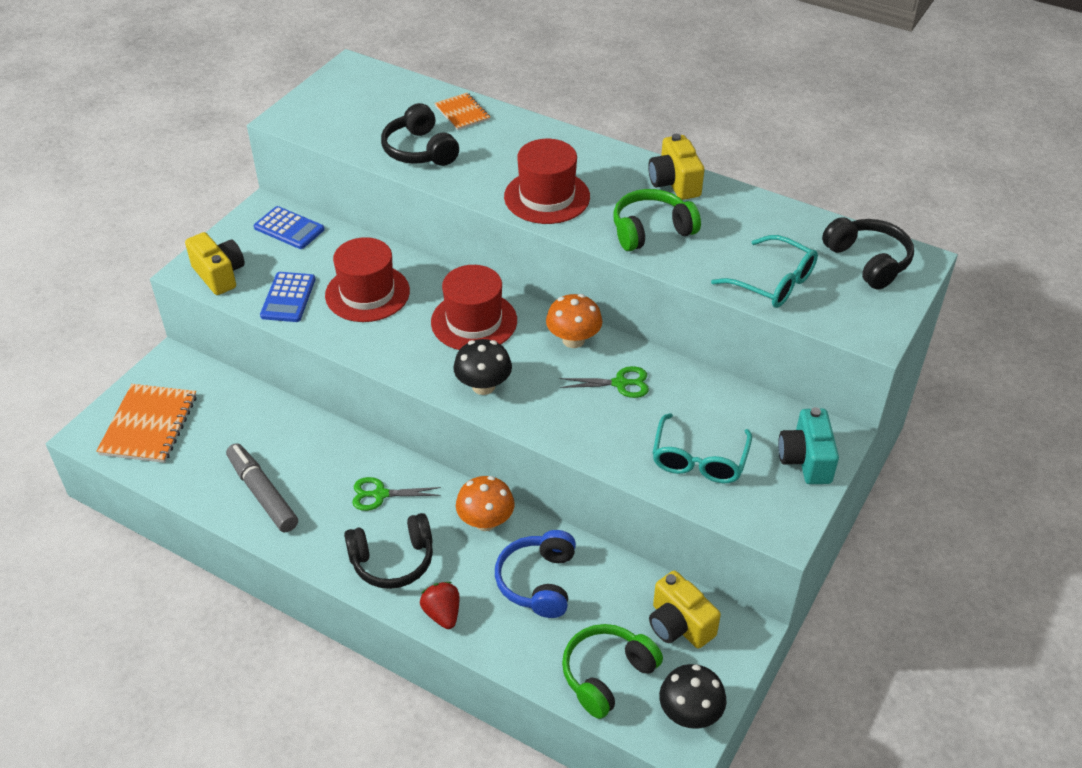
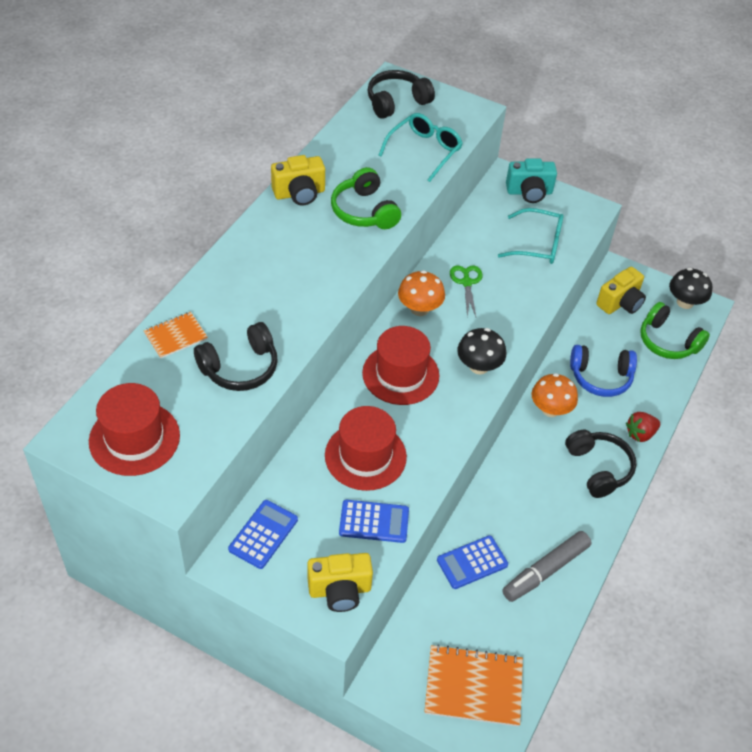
camera: 95 degrees left, 5 degrees up
yellow camera [185,232,245,295] -> yellow camera turned 150 degrees counterclockwise [307,553,373,612]
green scissors [352,477,441,511] -> none
red hat [504,139,590,224] -> red hat moved to [89,383,180,476]
none -> blue calculator [437,535,508,589]

